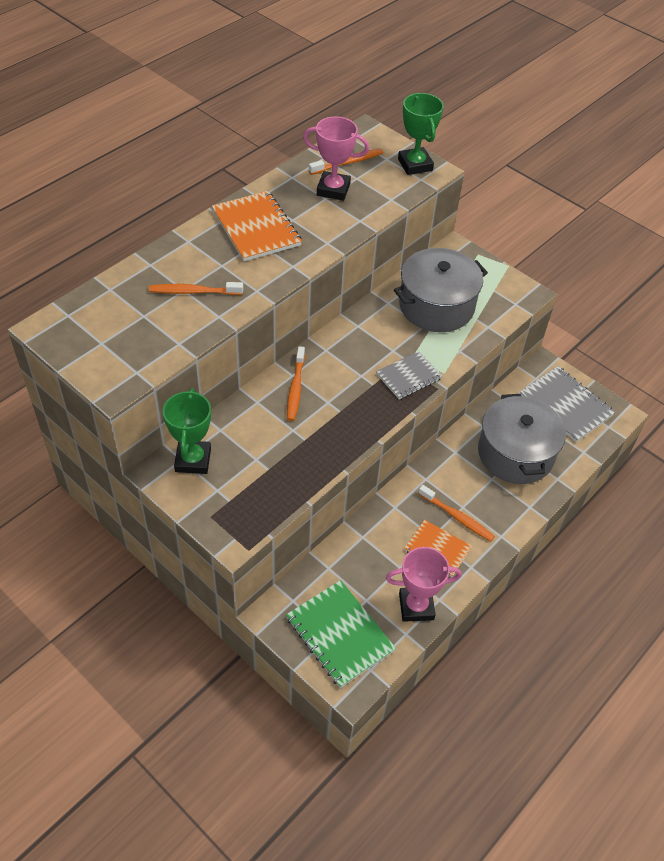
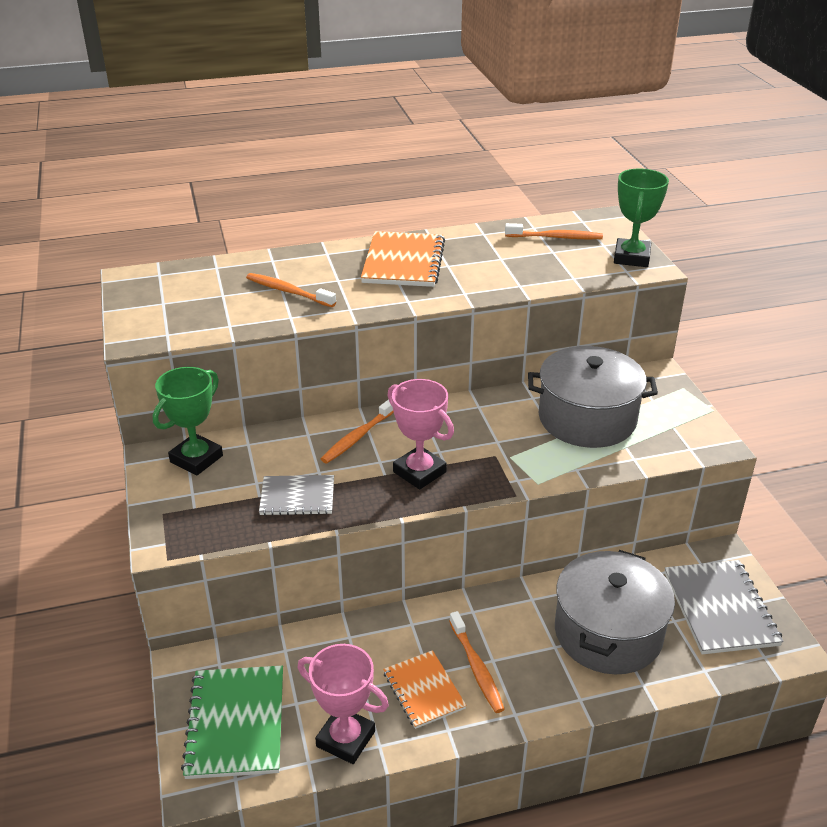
camera: 35 degrees right, 15 degrees down
pink trophy [303,116,369,201] -> pink trophy moved to [387,379,454,490]
grey notebook [376,351,443,399] -> grey notebook moved to [259,475,334,516]

